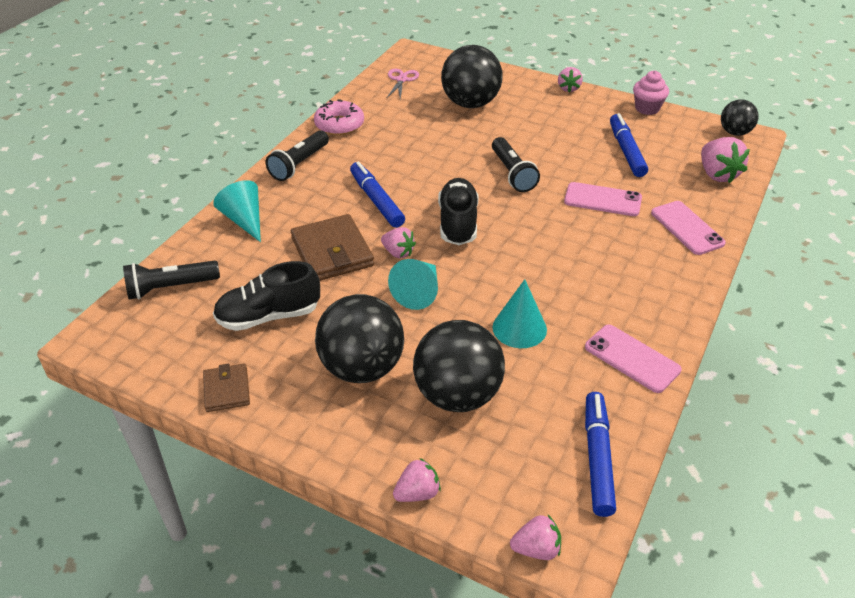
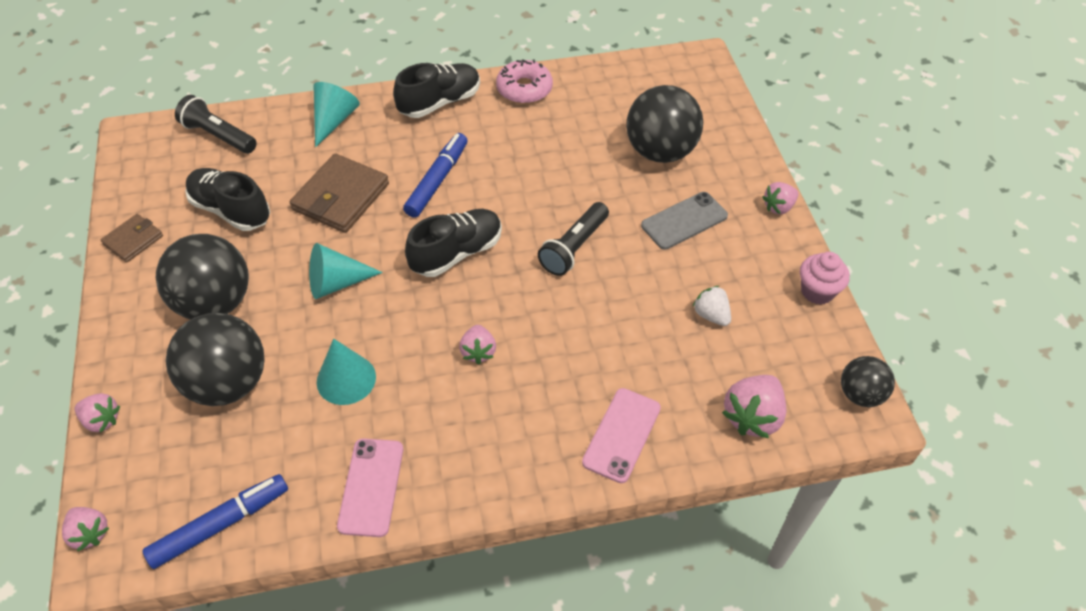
camera: 50 degrees right, 10 degrees up
black flashlight [266,131,329,181] -> black shoe [393,63,480,118]
pink strawberry [381,227,416,258] -> pink strawberry moved to [459,325,496,364]
pink scissors [387,69,419,99] -> none
pink phone [564,182,642,216] -> none
blue marker [610,113,648,177] -> white strawberry [693,286,731,326]
none -> grey phone [641,192,728,249]

